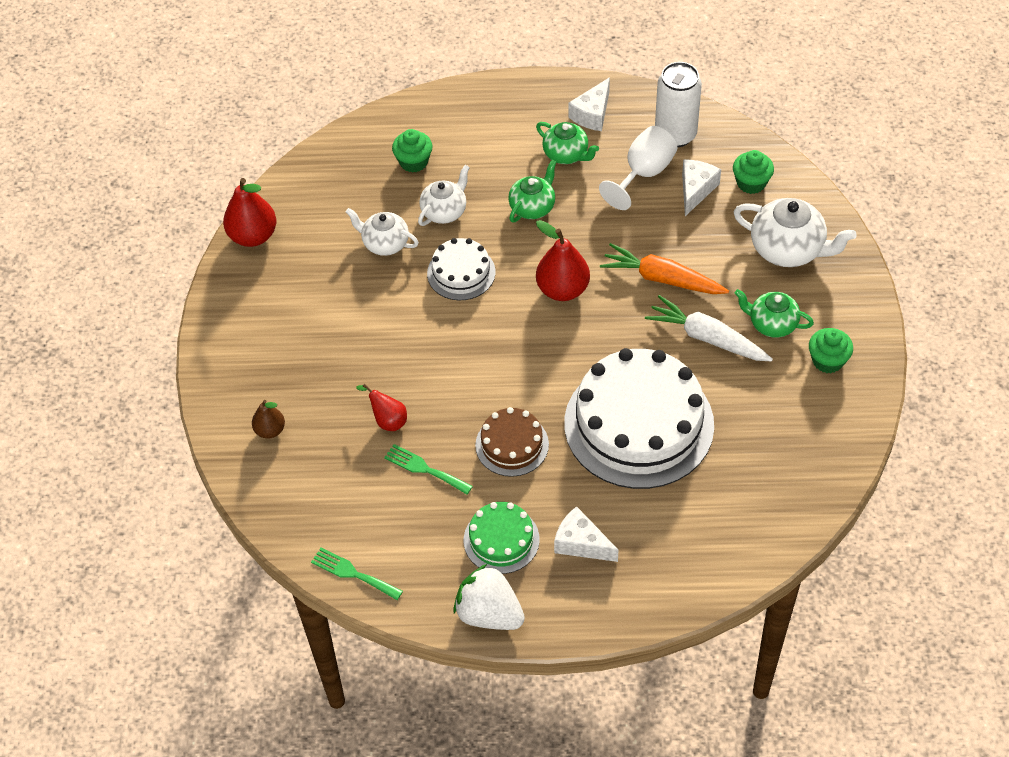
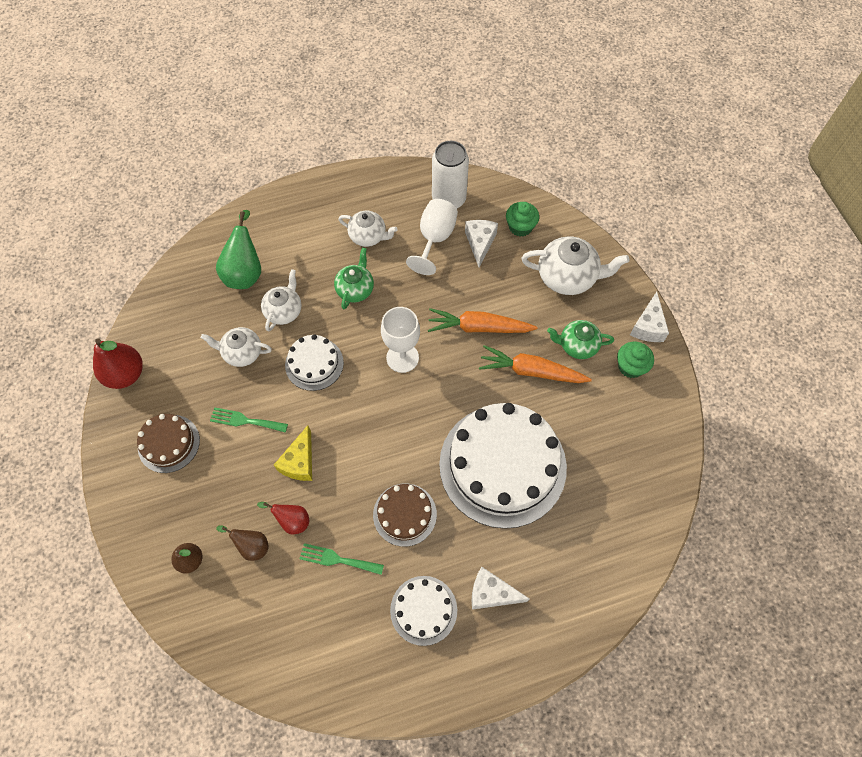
camera: 20 degrees left, 10 degrees up
green fork [311,548,403,600] -> green fork moved to [210,407,288,433]
green cupcake [392,129,433,173] -> green pear [216,210,261,289]
white strawberry [453,564,525,630] -> none
green cake [464,502,540,574] -> white cake [390,576,457,646]
green teapot [536,122,599,164] -> white teapot [338,211,398,247]
red pear [536,220,590,301] -> white goblet [381,307,420,373]
white cheese [568,77,610,131] -> white cheese moved to [630,292,669,342]
white carrot [645,295,773,361] -> orange carrot [479,345,592,383]
none -> brown cake [137,414,200,473]
none -> brown pear [216,525,269,561]
none -> yellow cheese [274,425,312,481]

